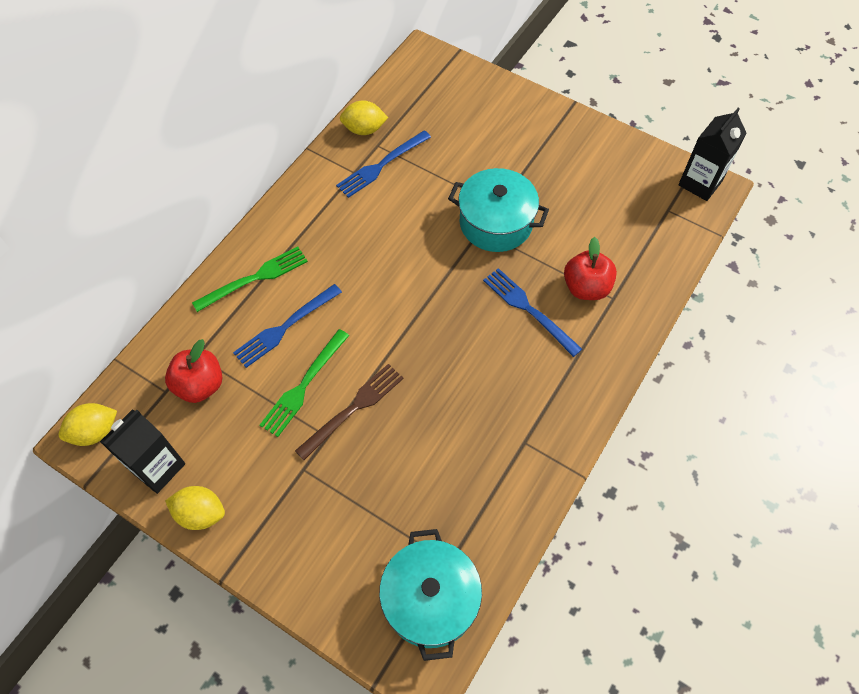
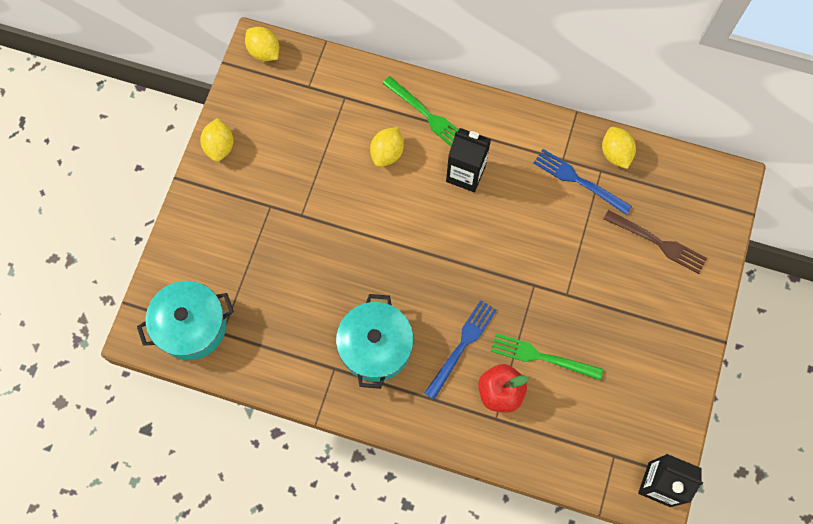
camera: 75 degrees right, 10 degrees up
black carton [100,410,185,494] -> black carton moved to [446,128,491,192]
red apple [165,339,222,403] -> none
blue fork [233,284,342,368] -> yellow lemon [370,127,404,167]
green fork [260,329,349,437] -> green fork moved to [491,333,603,380]
brown fork [295,364,404,460] -> brown fork moved to [604,210,707,274]
turquoise pot [448,168,549,252] -> turquoise pot moved to [336,294,414,389]

